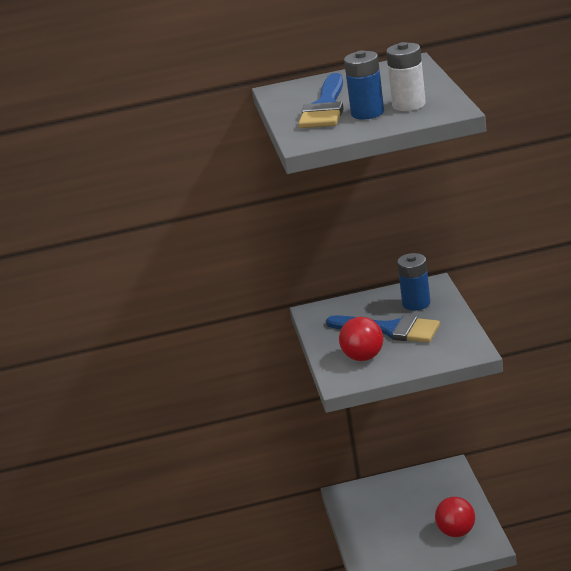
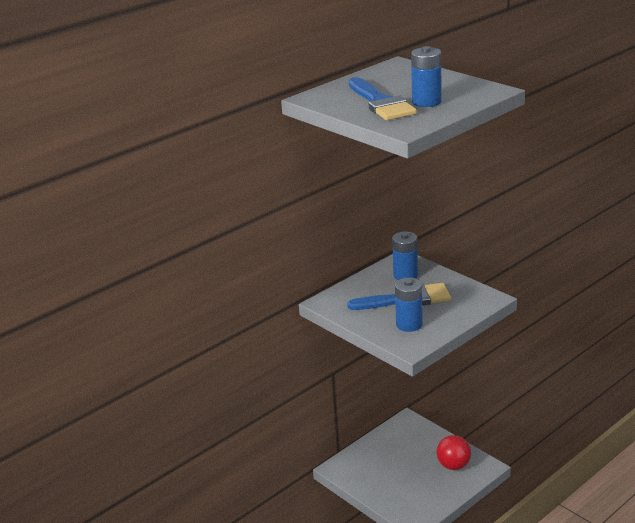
camera: 35 degrees left, 0 degrees up
red ball [339,317,383,361] -> blue battery [395,278,423,332]
white battery [386,42,426,111] -> none

